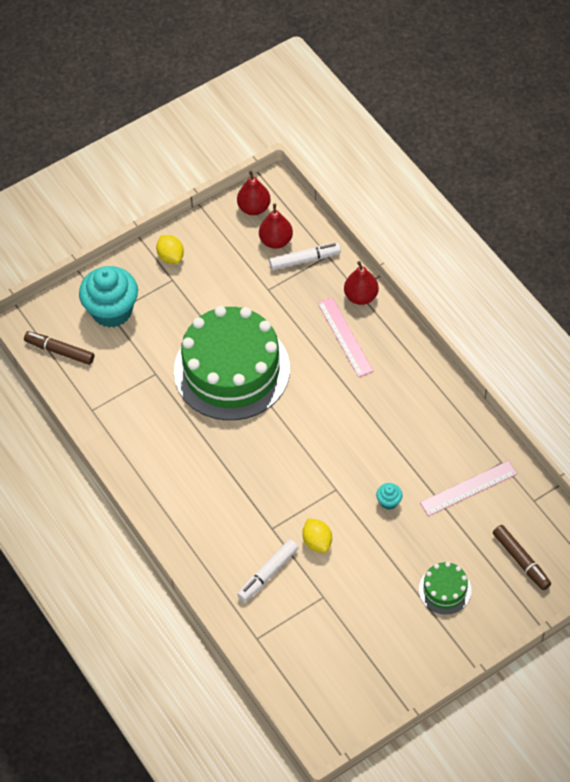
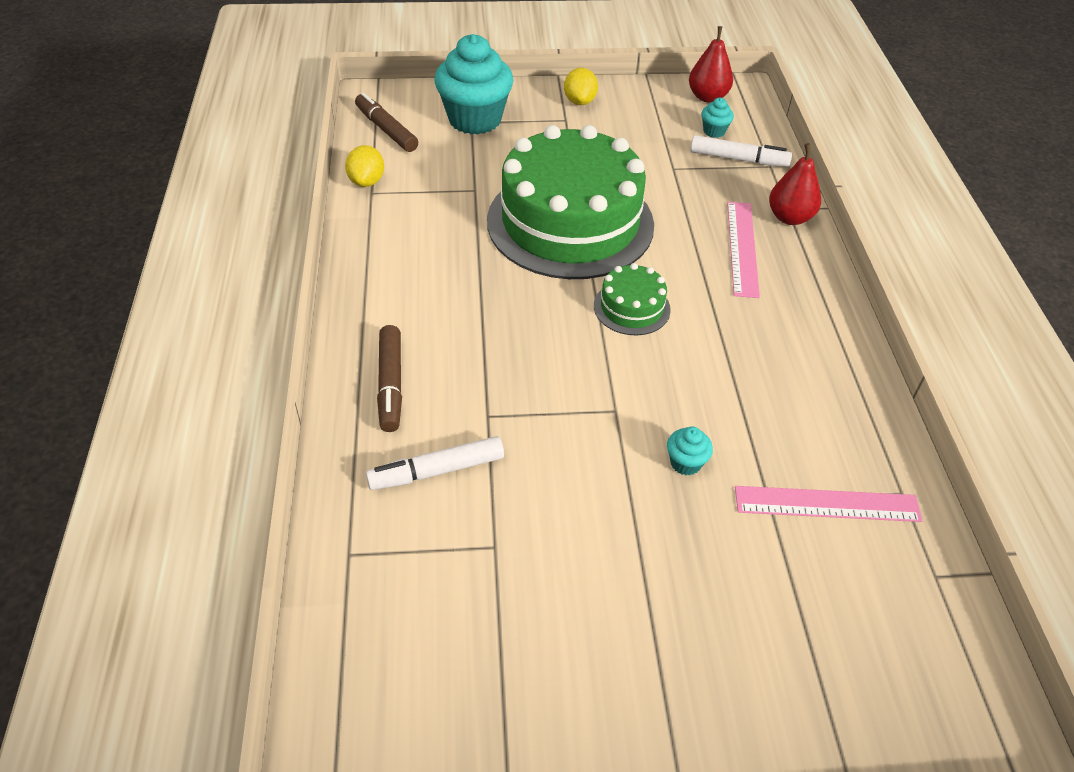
camera: 25 degrees right, 10 degrees down
red pear [259,204,293,249] -> turquoise cupcake [701,98,734,138]
yellow lemon [302,518,332,553] -> yellow lemon moved to [345,145,384,187]
green cake [419,562,472,614] -> green cake moved to [594,263,671,335]
brown marker [493,525,551,590] -> brown marker moved to [377,325,402,432]

